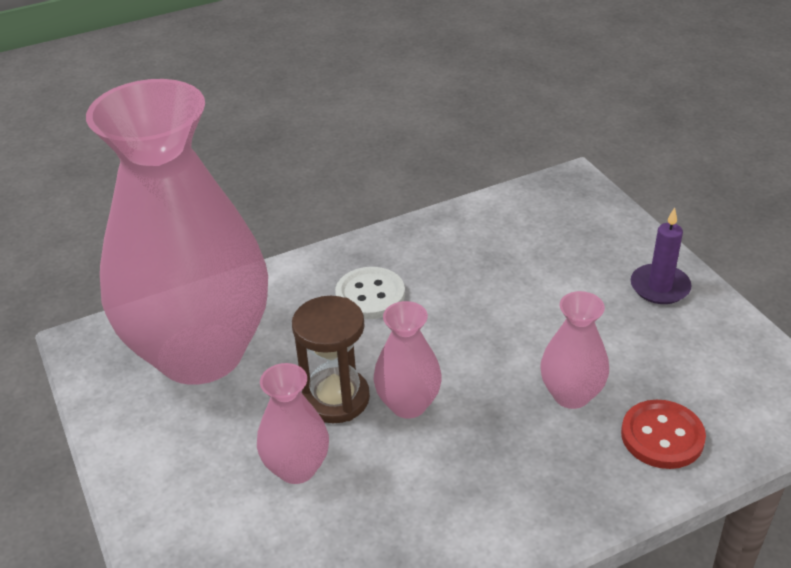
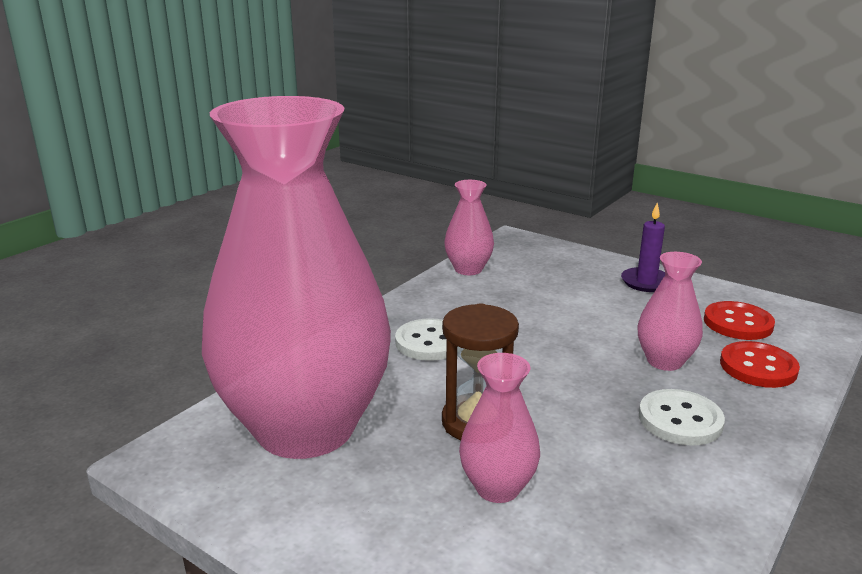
camera: 30 degrees left, 15 degrees down
pink vase [373,301,442,418] -> pink vase moved to [444,180,494,275]
none -> white button [639,389,725,446]
none -> red button [704,301,775,340]

